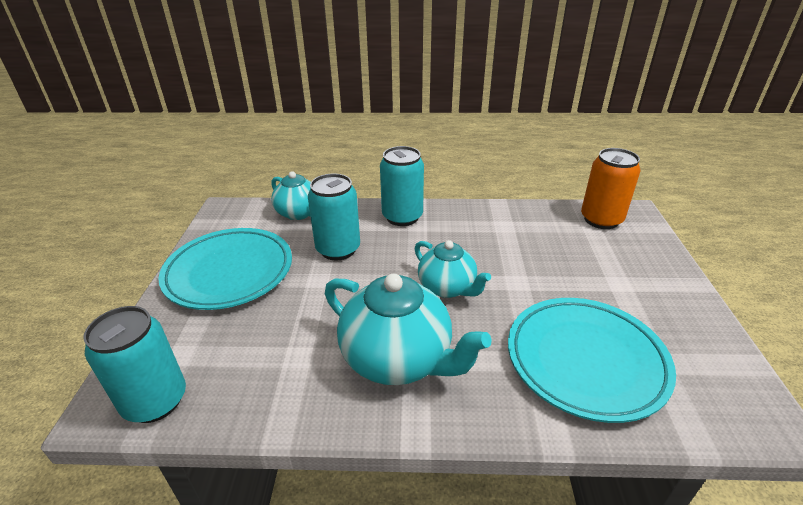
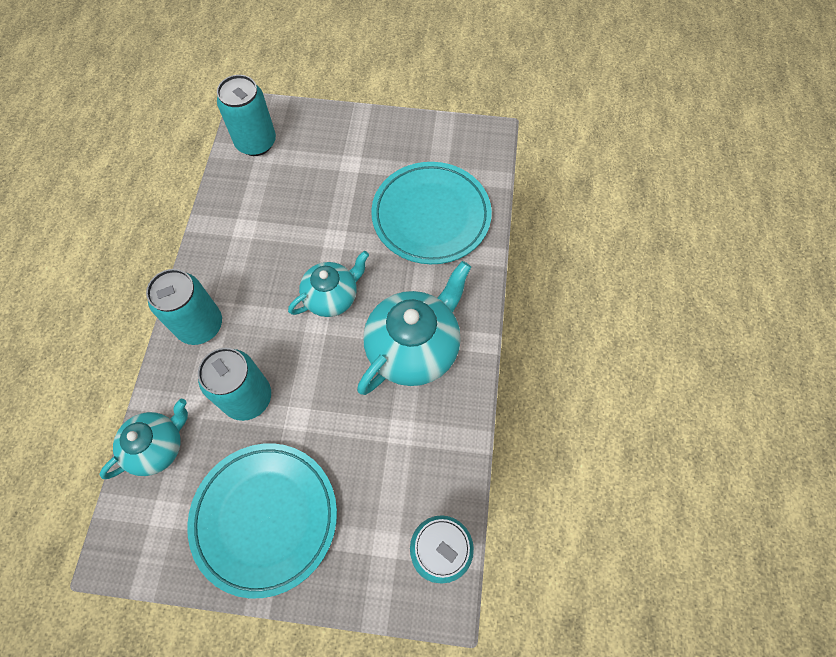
camera: 85 degrees left, 30 degrees up
orange can [581,148,640,229] -> turquoise can [217,75,276,156]

